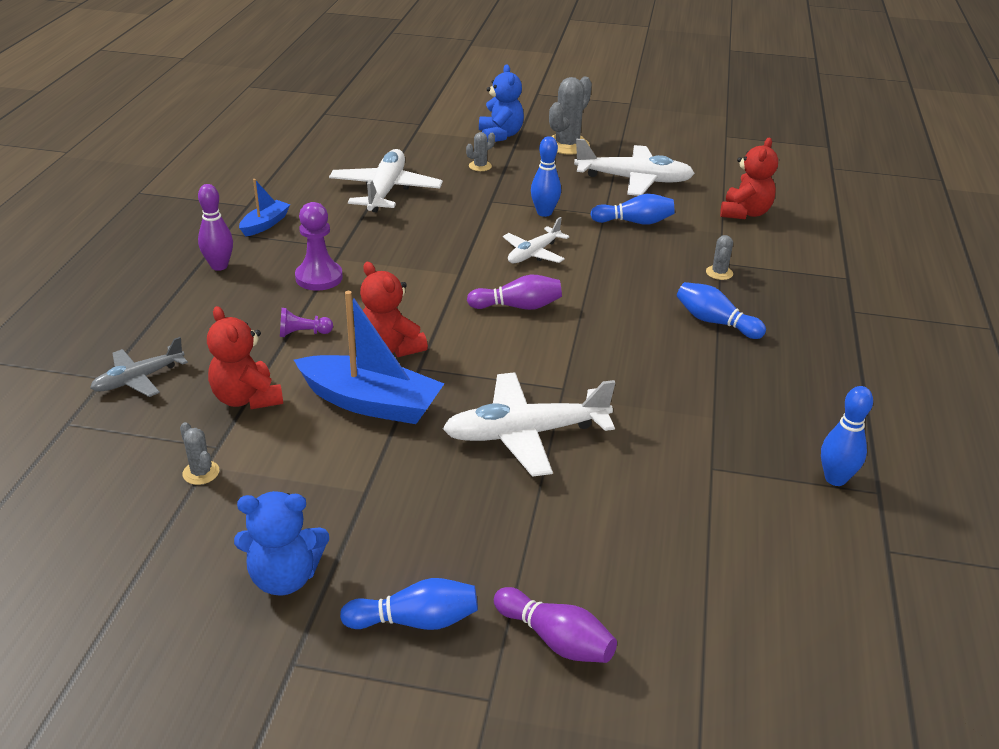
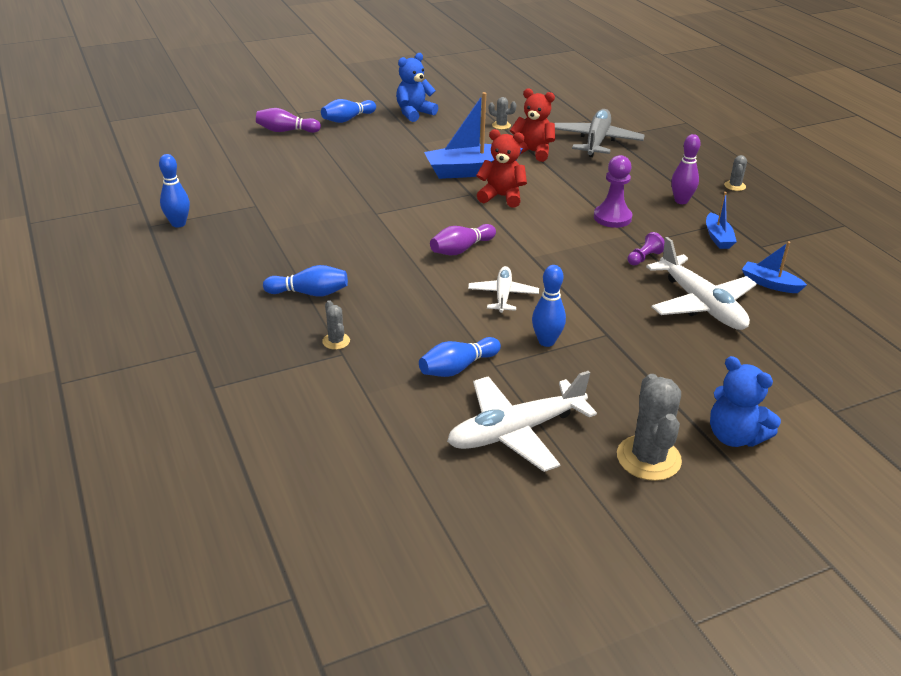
camera: 145 degrees right, 0 degrees up
grey plane [90,337,188,397] -> grey plane [554,109,645,157], size x1.69
purple pawn [280,308,333,337] -> purple pawn moved to [628,232,665,266]
white plane [443,372,615,477] -> none
grey cactus [466,132,495,171] -> grey cactus moved to [724,155,747,191]
red teddy bear [720,138,778,219] -> none
none -> blue boat [742,242,807,293]

